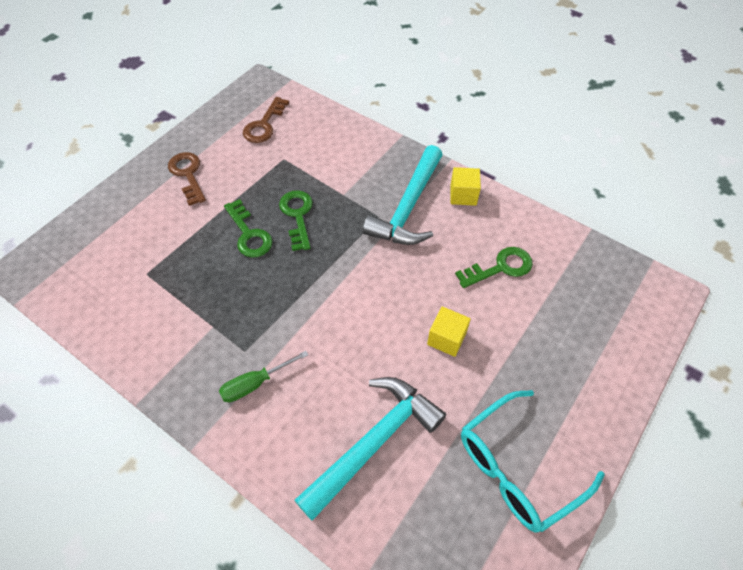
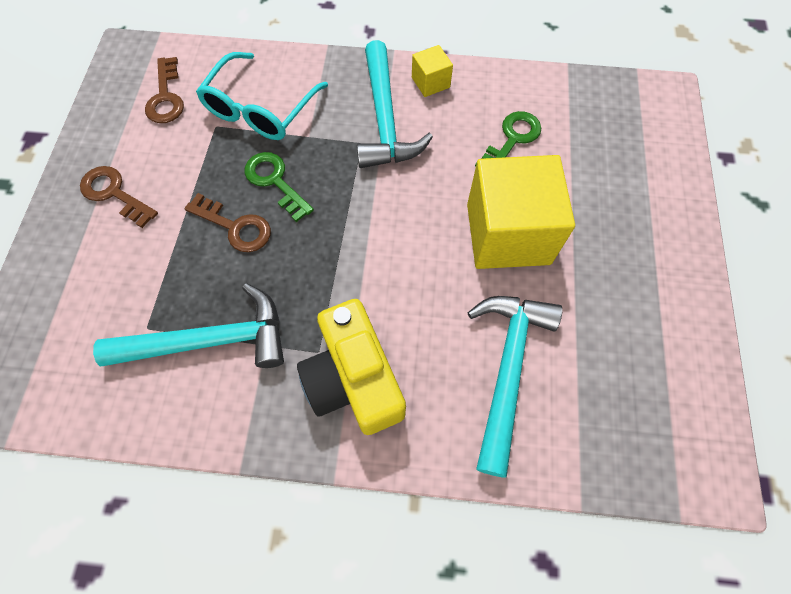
camera: 30 degrees left, 10 degrees up
green screwdriver [219,351,308,402] -> yellow camera [297,299,406,435]
green key [224,199,273,258] -> brown key [185,193,271,252]
yellow cube [427,307,471,357] -> yellow cube [467,155,575,269], size x2.25
turquoise glasses [461,390,605,532] -> turquoise glasses moved to [196,52,328,140]
none -> turquoise hammer [93,283,284,368]

